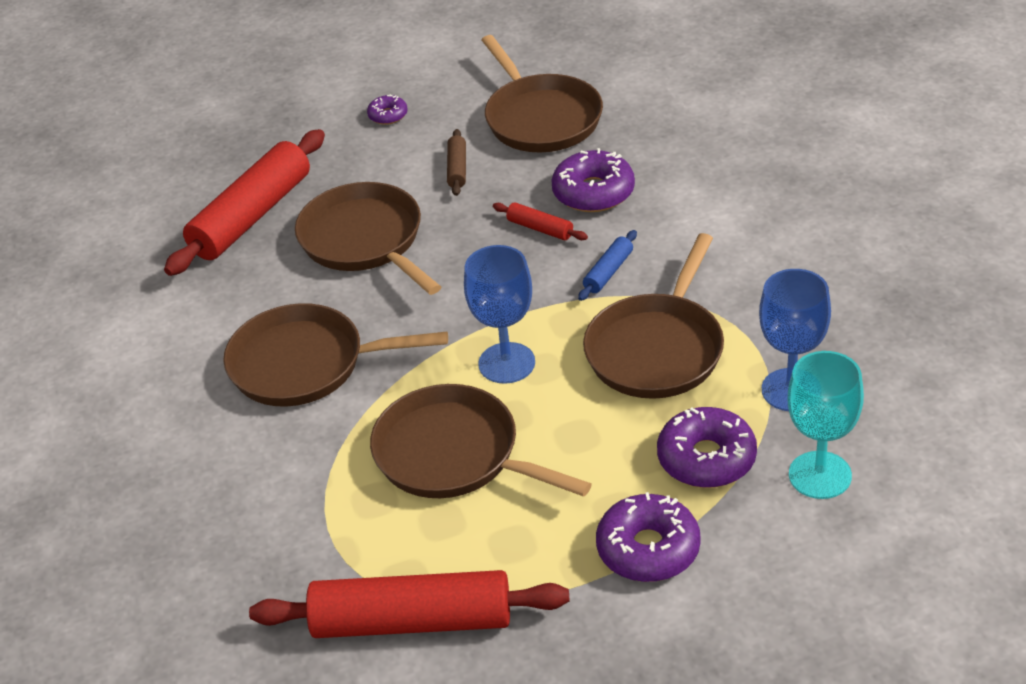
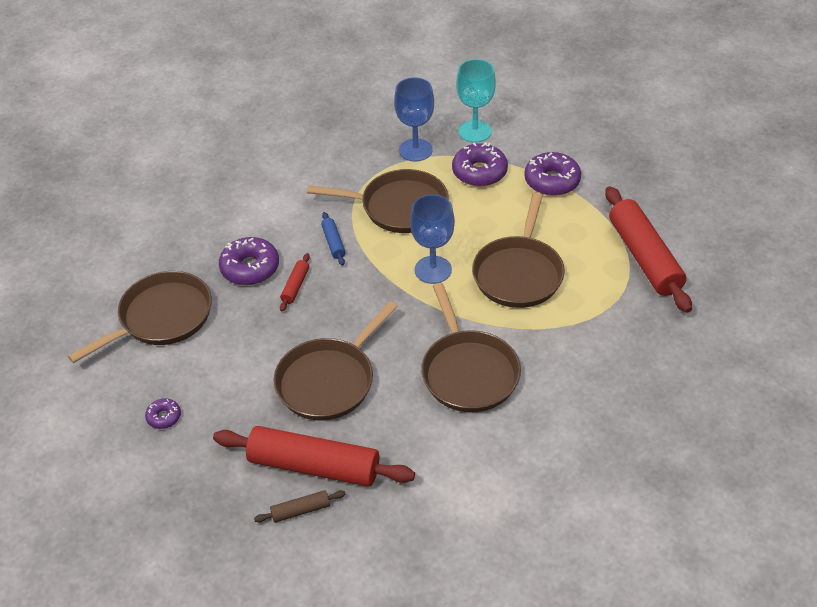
camera: 110 degrees left, 5 degrees up
brown rolling pin [447,129,466,196] -> brown rolling pin moved to [254,490,346,523]
blue rolling pin [578,230,637,301] -> blue rolling pin turned 60 degrees clockwise [321,212,345,265]

